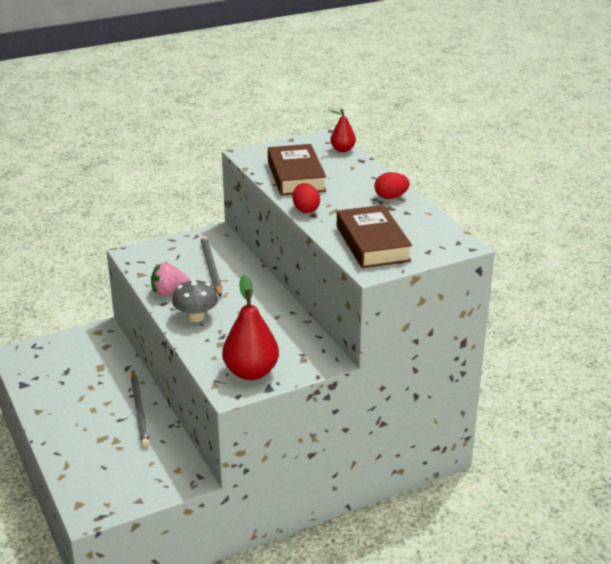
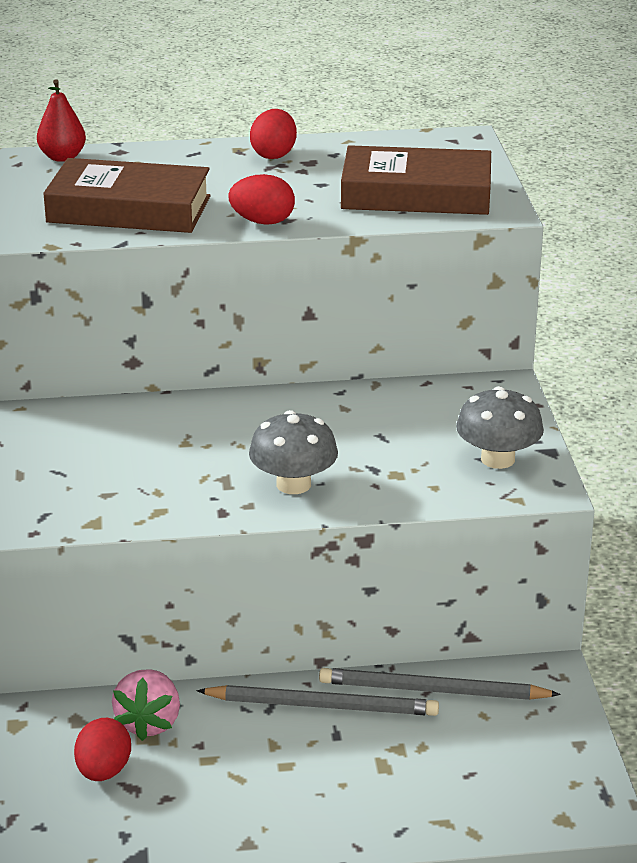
camera: 70 degrees left, 0 degrees up
pink strawberry [151,263,190,296] -> pink strawberry moved to [112,669,180,741]
grey pencil [200,236,222,297] -> grey pencil moved to [319,668,561,700]
red pear [222,275,279,380] -> grey mushroom [456,386,544,469]
none -> red egg [74,718,131,781]

